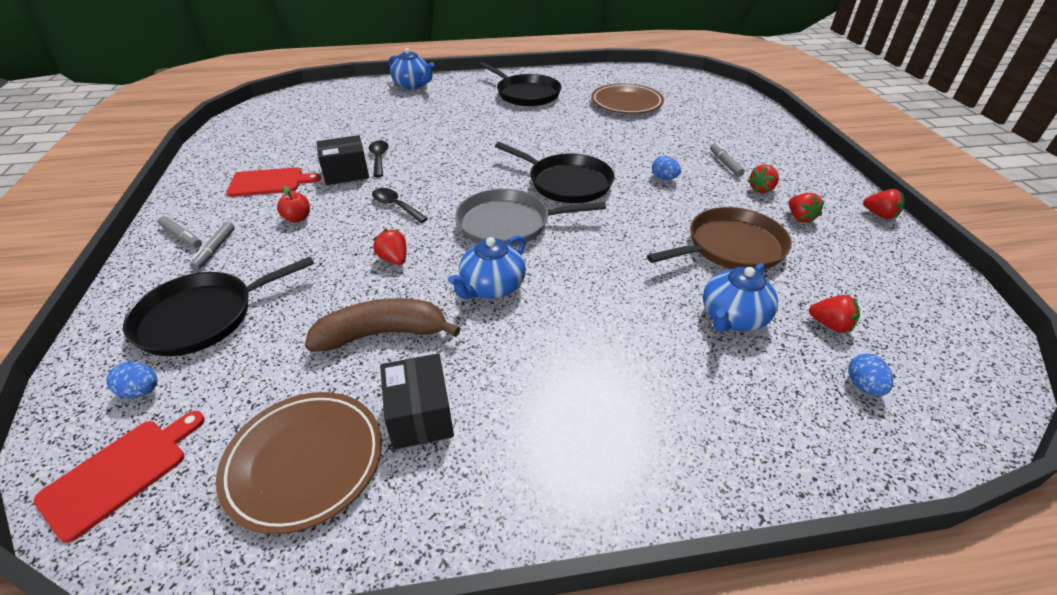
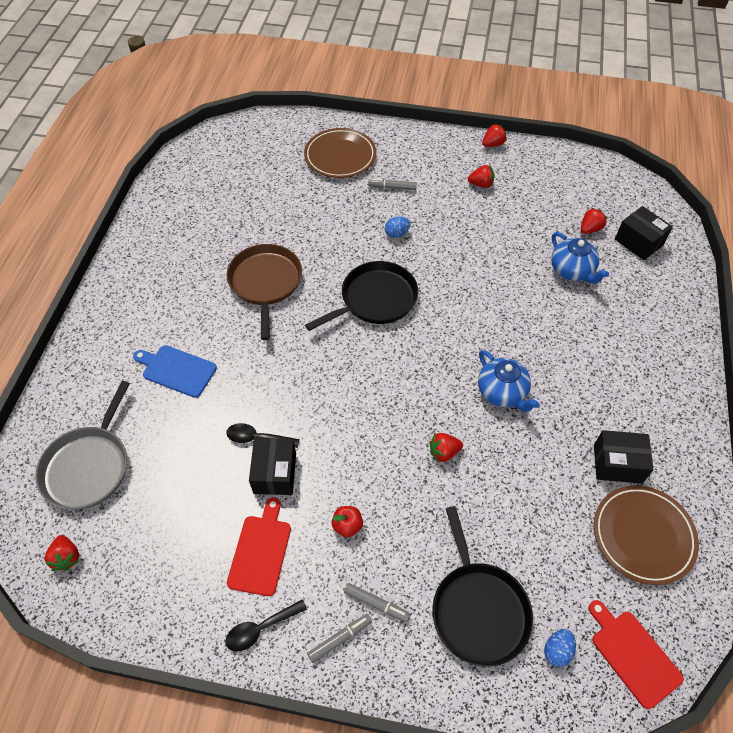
camera: 70 degrees left, 15 degrees up
brown banana [305,298,461,352] -> none
black spoon [372,188,428,223] -> black spoon moved to [225,600,307,652]
blue teapot [389,48,434,89] -> none
grey pan [455,189,606,247] -> grey pan moved to [35,381,130,510]
black pan [479,62,562,106] -> none
brown plate [591,83,664,114] -> brown plate moved to [304,128,376,178]
brown pan [647,207,792,270] -> brown pan moved to [227,244,302,340]
red strawberry [748,164,779,193] -> red strawberry moved to [45,535,79,571]
blue egg [848,354,893,396] -> black box [615,206,673,260]
none -> blue cutting board [133,345,217,398]

